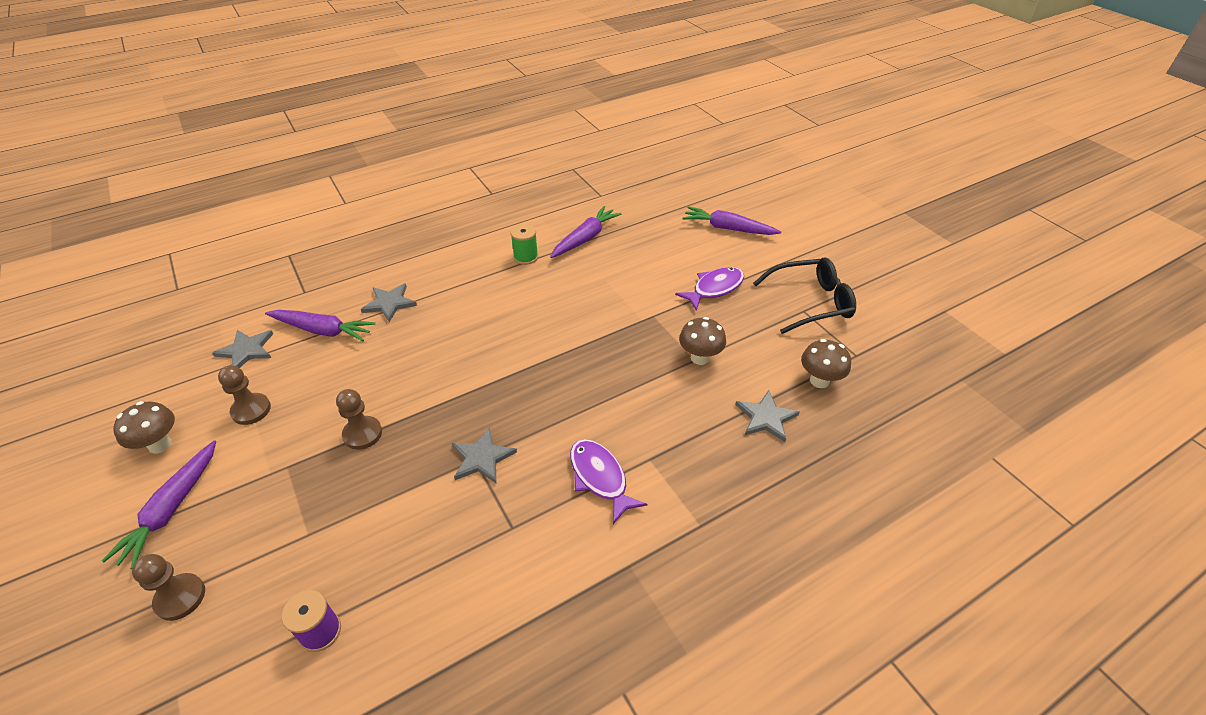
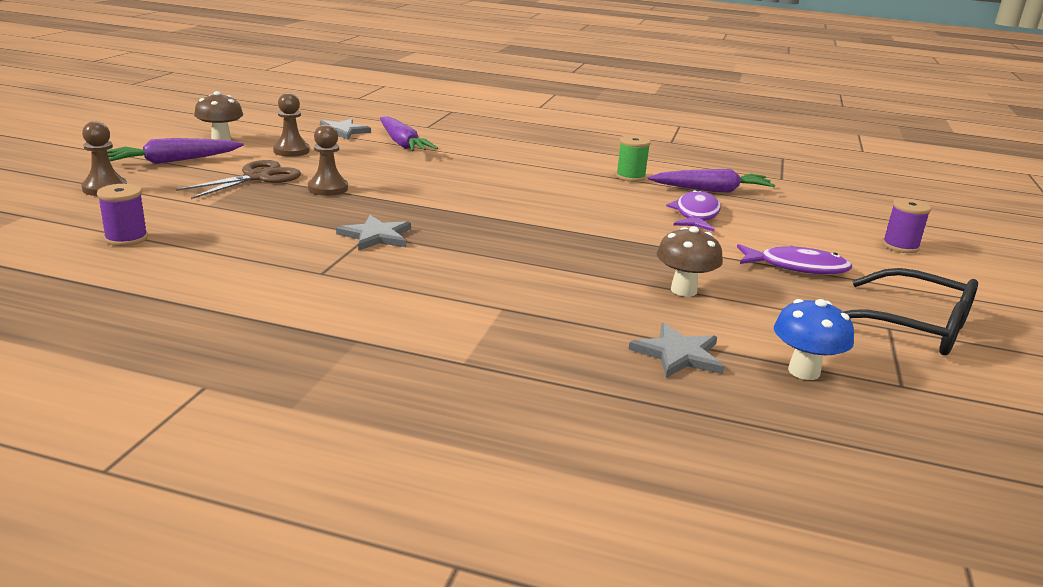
camera: 45 degrees right, 20 degrees down
grey star [361,283,417,322] -> none
purple fish [570,439,648,524] -> purple fish moved to [666,189,721,232]
purple carrot [683,206,781,235] -> purple spool [882,198,931,253]
brown mushroom [801,339,851,388] -> blue mushroom [774,299,854,380]
none -> brown scissors [176,160,301,199]

